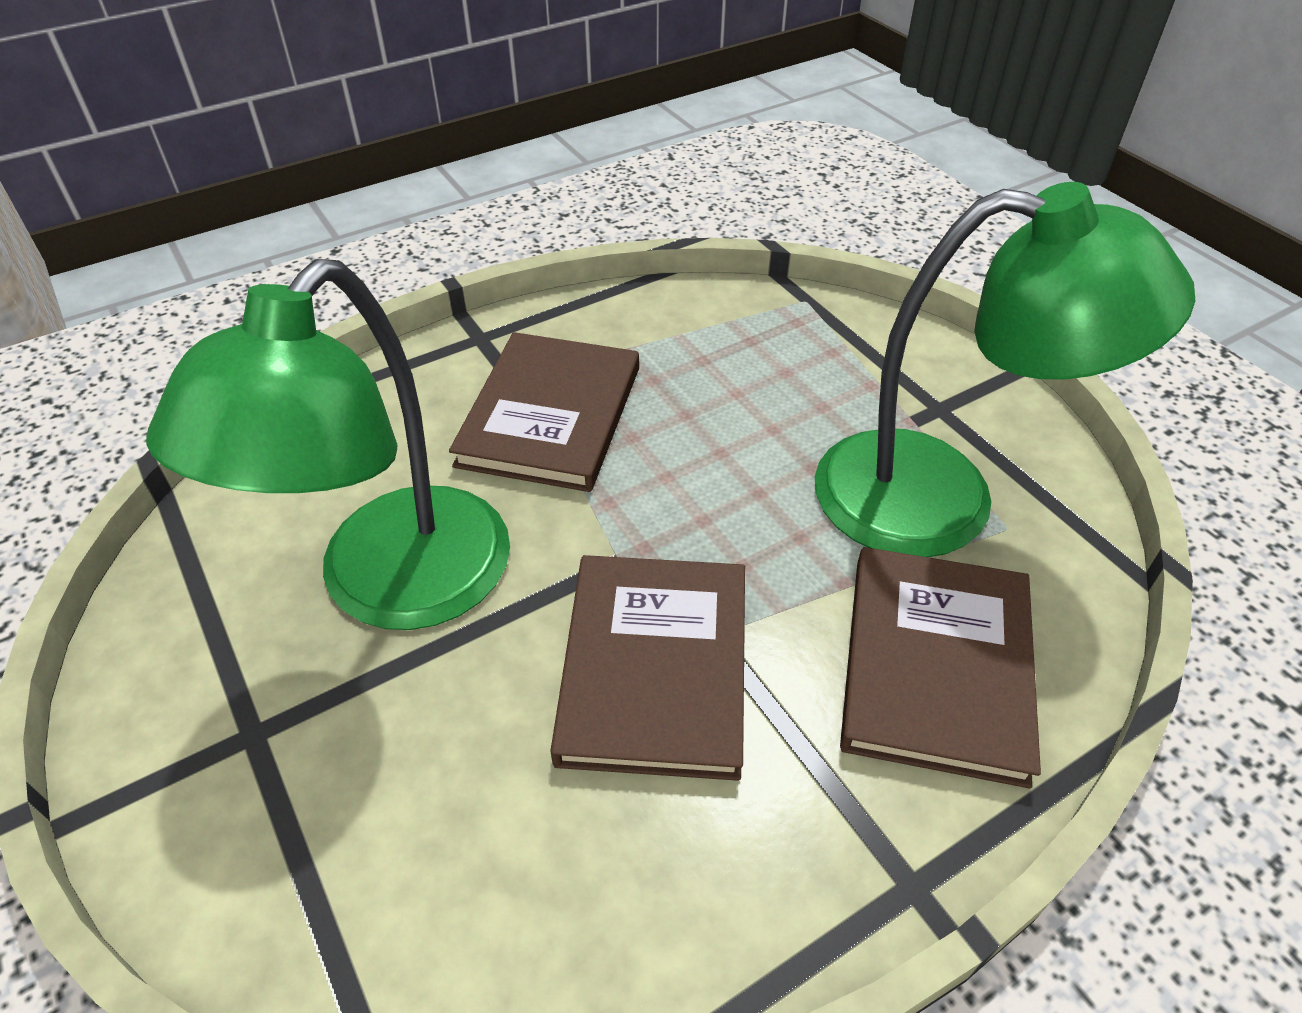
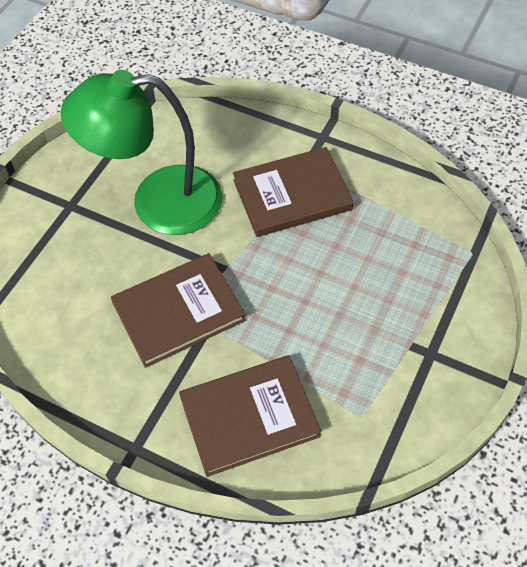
camera: 60 degrees right, 10 degrees up
green lamp [815,182,1195,557] -> none

